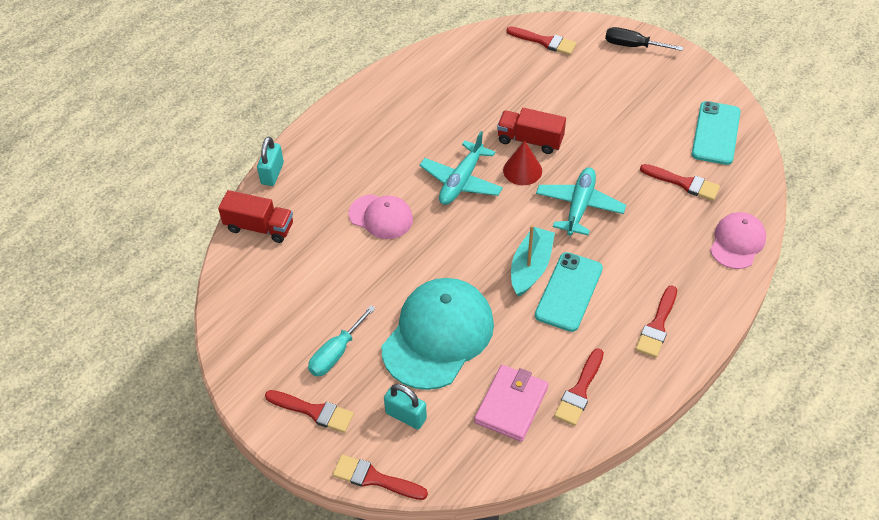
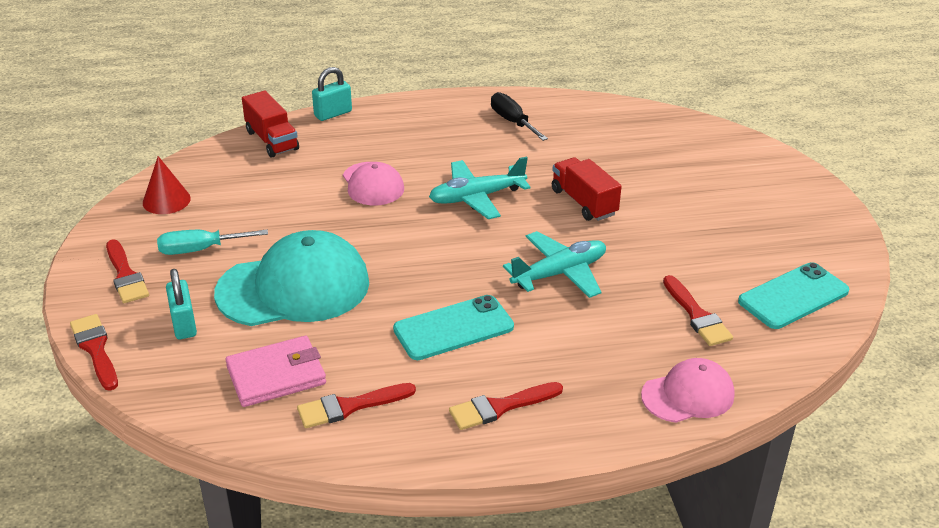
camera: 40 degrees right, 15 degrees down
red cone [503,140,542,185] -> red cone moved to [143,156,191,214]
red brush [506,26,577,55] -> none
turquoise boat [511,225,555,297] -> none
black screwdriver [605,27,683,51] -> black screwdriver moved to [491,92,548,141]

